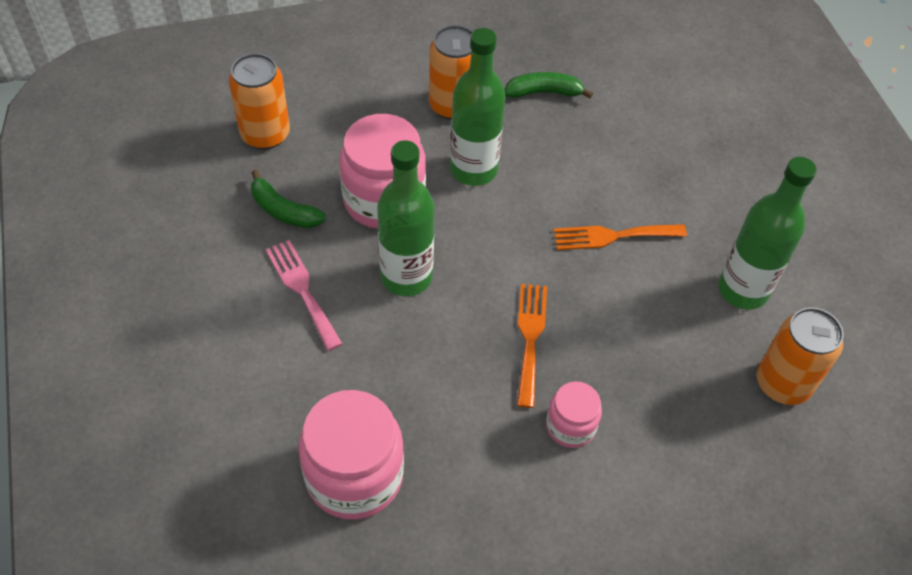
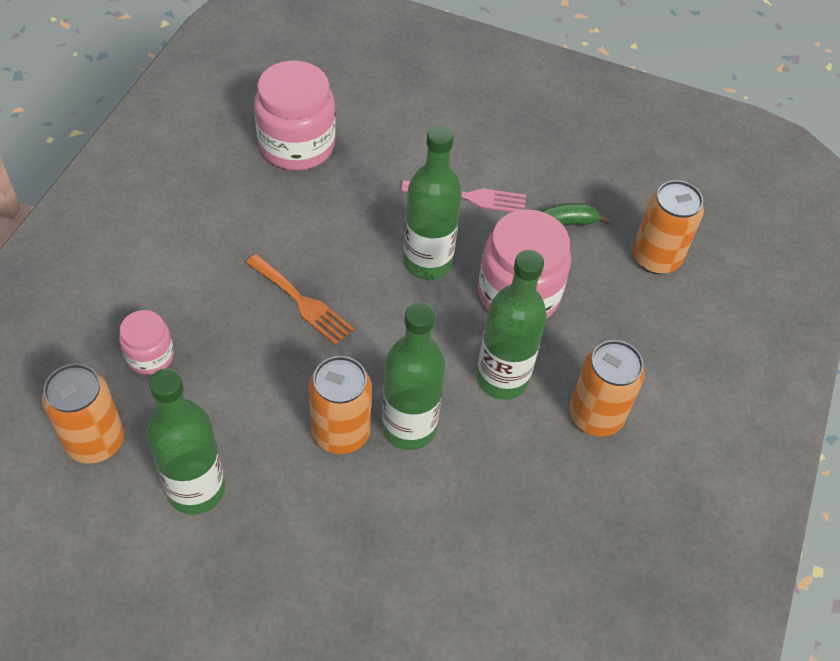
camera: 125 degrees right, 0 degrees up
green banana [505,72,593,98] -> none
pink jar [546,382,602,448] -> pink jar moved to [119,310,174,375]
orange fork [553,224,687,250] -> orange can [309,356,372,454]
none -> green bottle [382,302,446,450]

